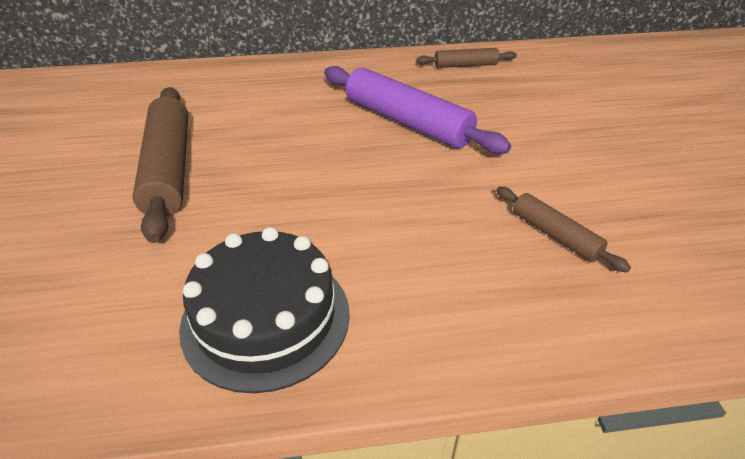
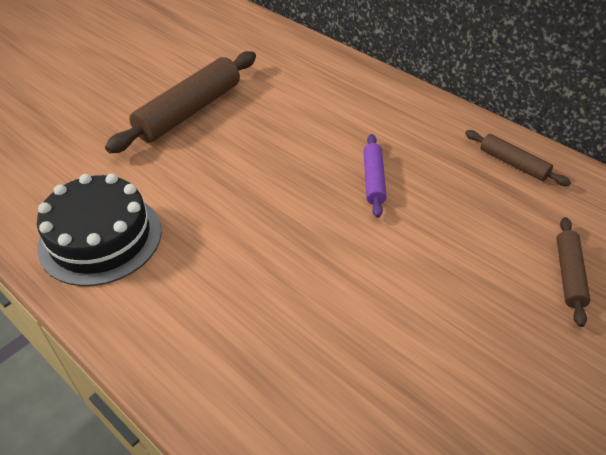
camera: 50 degrees right, 5 degrees up
purple rolling pin [324,66,511,154] -> purple rolling pin [363,134,386,218], size x0.53
brown rolling pin [496,187,631,272] -> brown rolling pin moved to [557,217,591,327]

